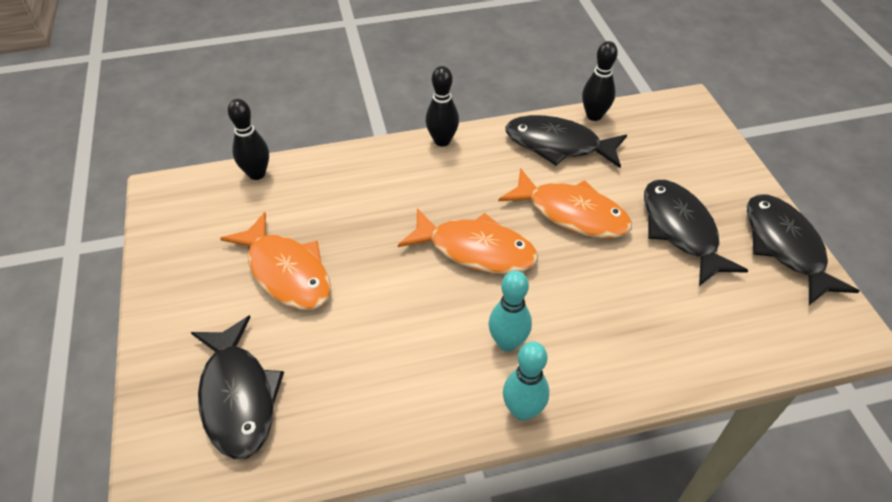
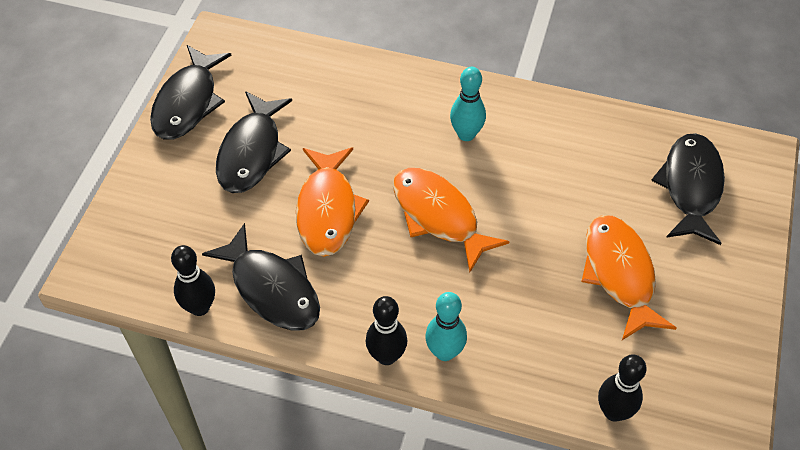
camera: 150 degrees left, 5 degrees up
orange fish [498,168,632,238] -> orange fish turned 150 degrees counterclockwise [296,147,369,257]
turquoise bowling pin [503,342,549,421] -> turquoise bowling pin moved to [425,292,467,361]

